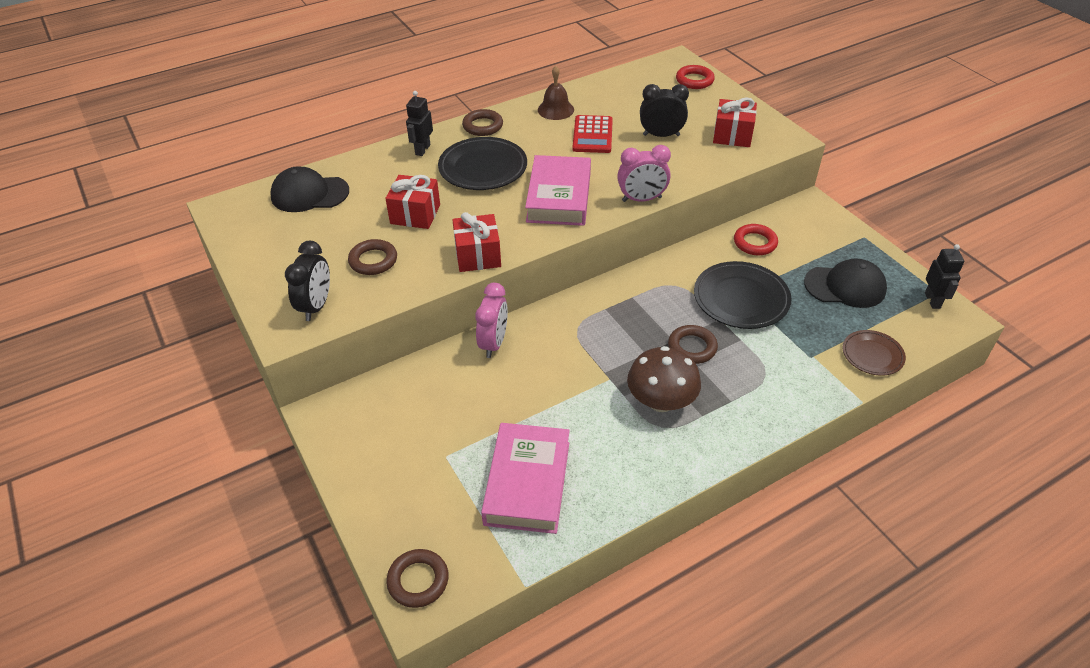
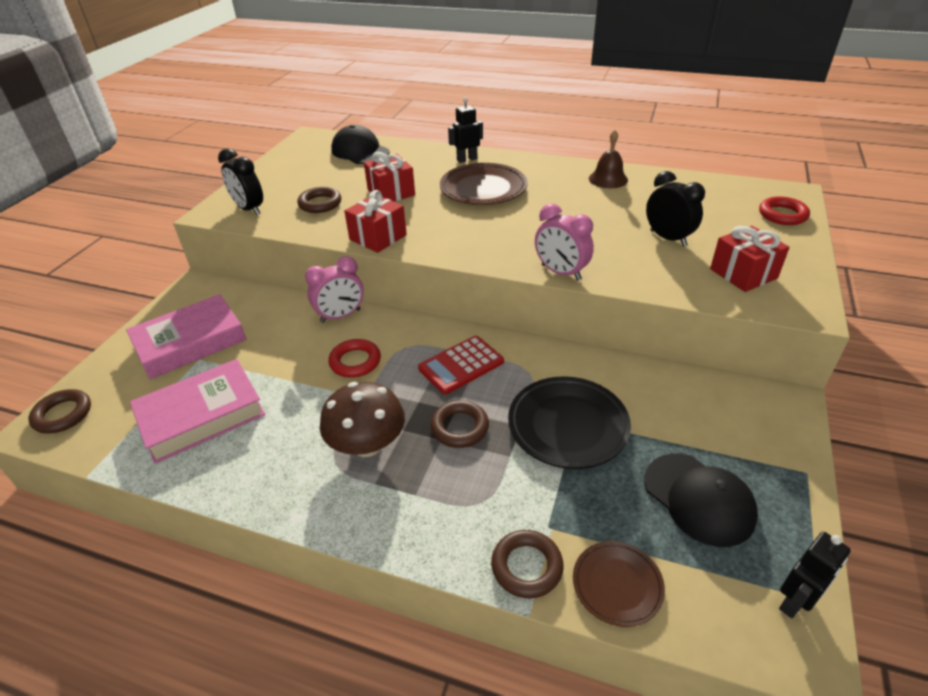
camera: 50 degrees right, 5 degrees down
black clock [285,241,330,321] -> black clock turned 75 degrees clockwise [218,148,263,215]
black plate [438,137,527,190] -> brown plate [440,163,527,205]
brown ring [462,109,503,136] -> brown ring moved to [491,530,564,598]
pink book [525,155,591,226] -> pink book moved to [126,294,246,379]
red calculator [573,115,613,153] -> red calculator moved to [418,336,504,395]
red ring [734,224,778,255] -> red ring moved to [328,339,381,378]

